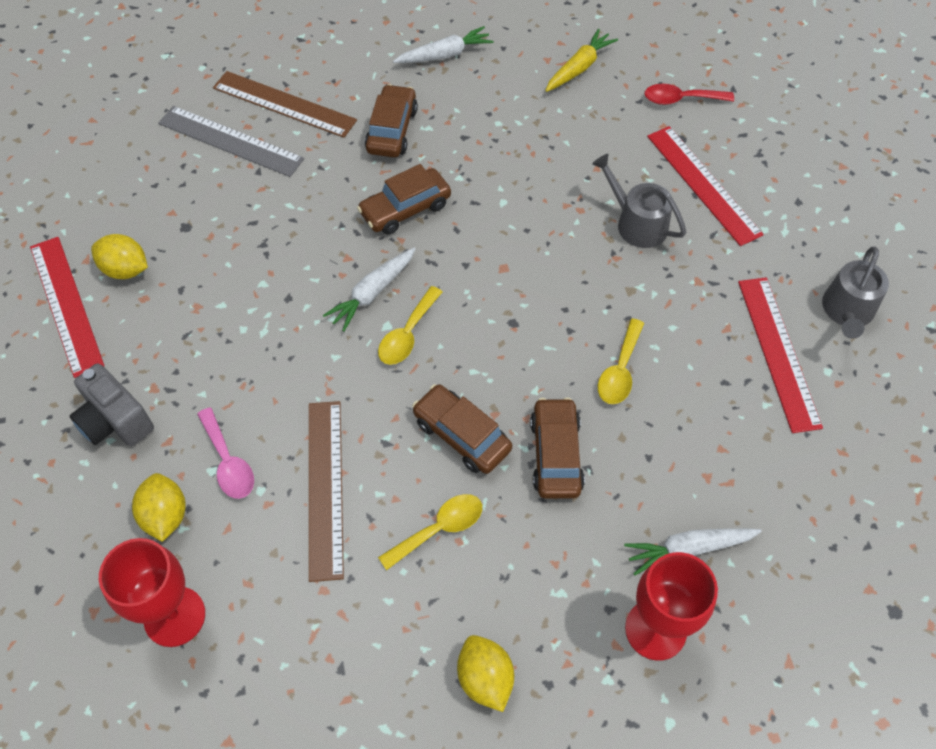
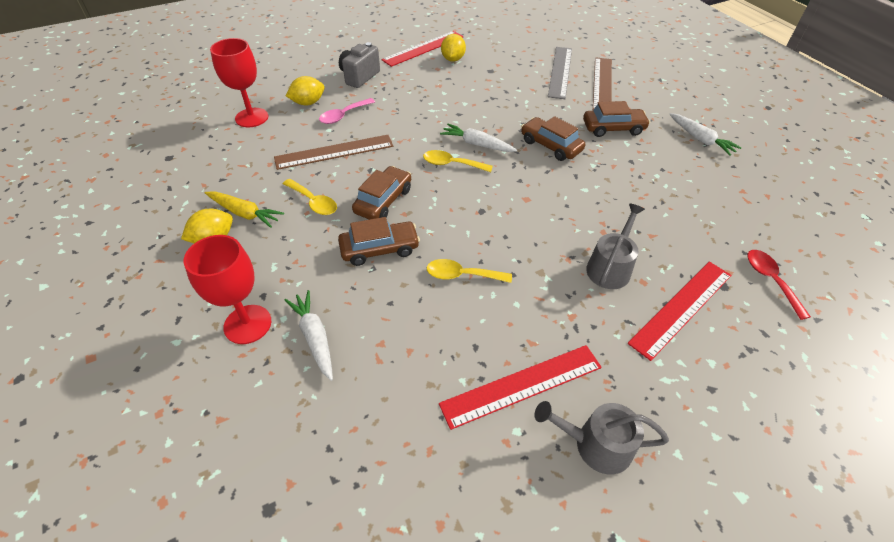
camera: 75 degrees right, 10 degrees down
yellow carrot [545,29,618,92] -> yellow carrot moved to [205,191,284,228]

